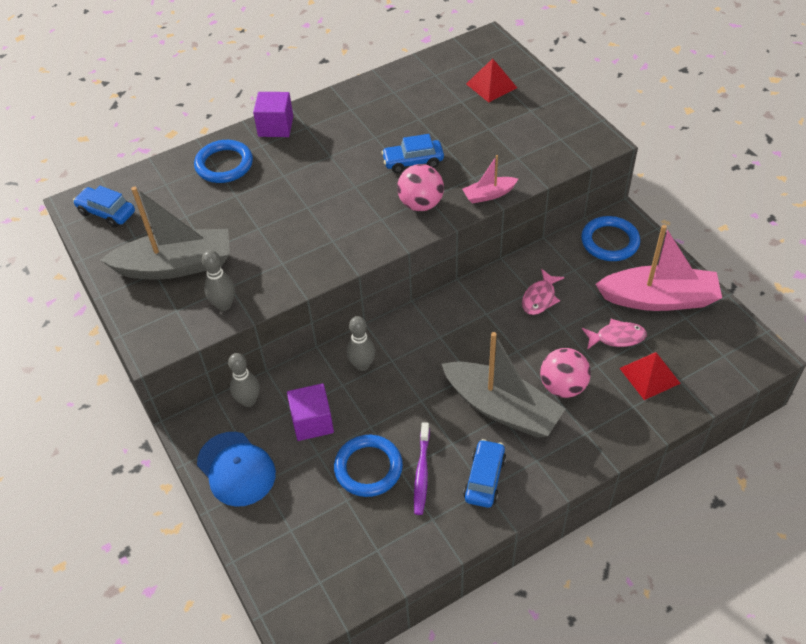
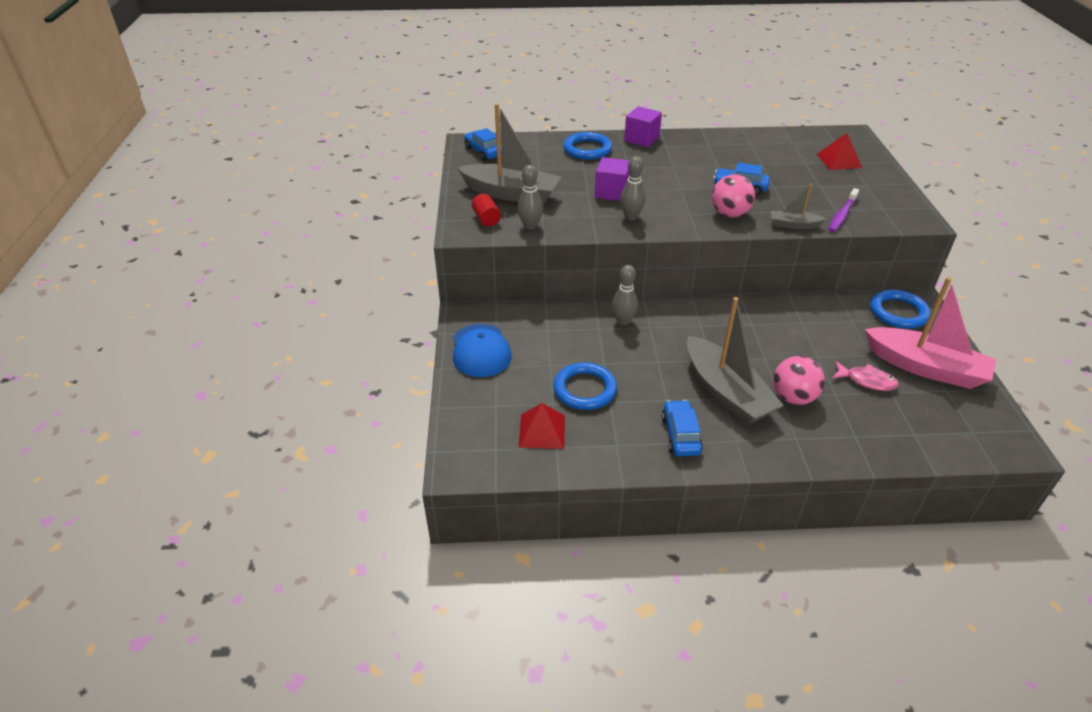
camera: 25 degrees right, 10 degrees down
grey bowling pin [228,353,260,407] -> grey bowling pin moved to [620,156,645,221]
purple cube [287,383,334,441] -> purple cube moved to [595,157,630,201]
purple toothbrush [414,422,430,515] -> purple toothbrush moved to [828,188,859,232]
pink boat [462,155,518,204] -> grey boat [771,184,826,229]
blue car [463,439,506,508] -> blue car turned 45 degrees counterclockwise [662,400,703,456]
pink fish [522,269,565,315] -> none
red pyramid [620,352,681,400] -> red pyramid moved to [519,403,565,449]
none -> red cylinder [472,194,501,226]

